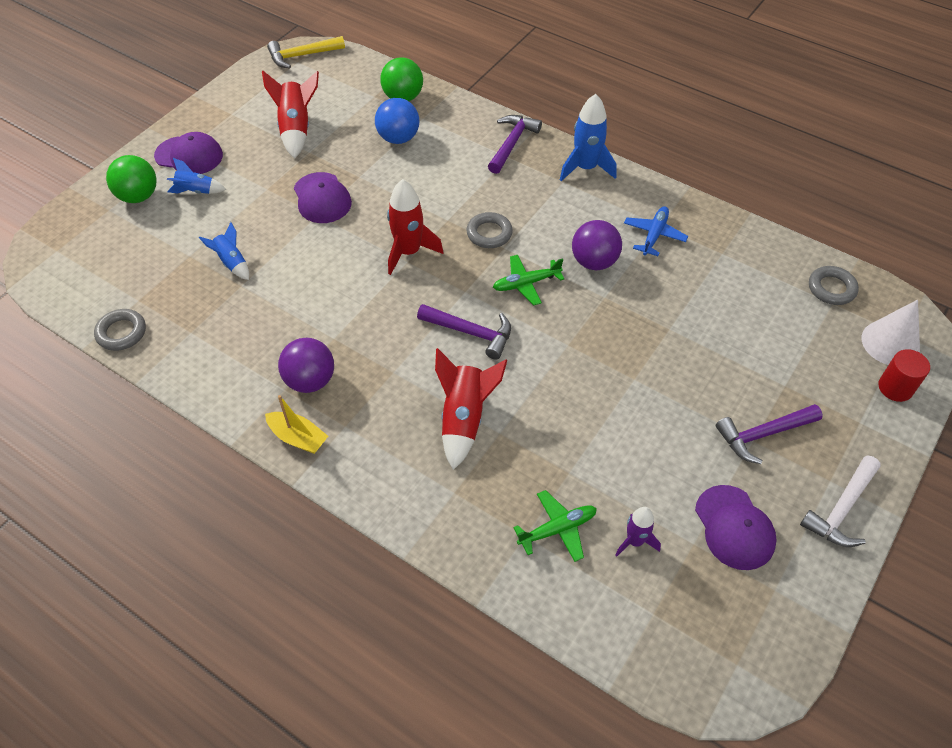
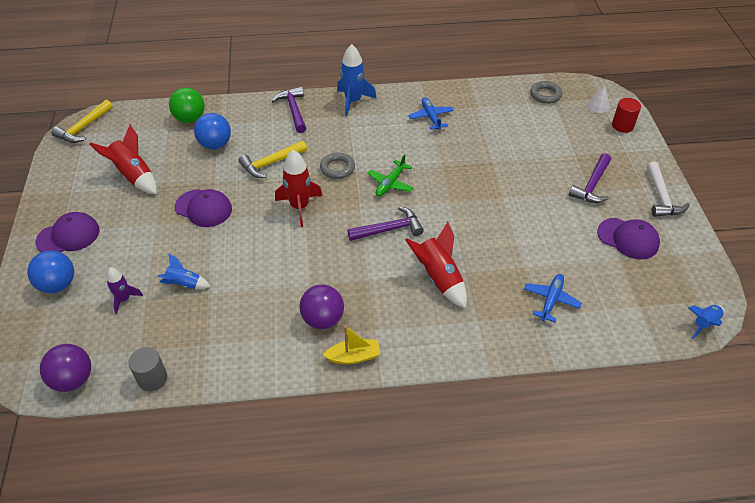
camera: 40 degrees left, 5 degrees down
grey ring [94,309,146,351] -> grey cylinder [129,347,167,391]
green ball [106,155,157,203] -> blue ball [27,250,74,293]
blue rocket [167,158,226,194] -> blue rocket moved to [688,305,724,339]
green plane [513,490,597,562] -> blue plane [524,274,582,322]
purple ball [572,220,622,270] -> purple ball moved to [40,344,91,392]
purple rocket [615,507,661,557] -> purple rocket moved to [107,268,143,314]
white cone [862,300,920,365] -> white cone [587,85,610,113], size x0.60
none -> yellow hammer [239,141,307,178]

